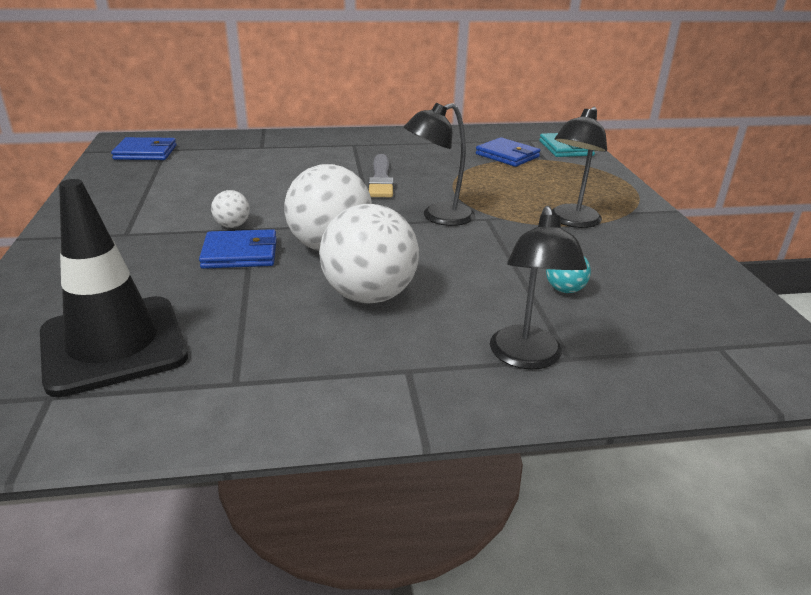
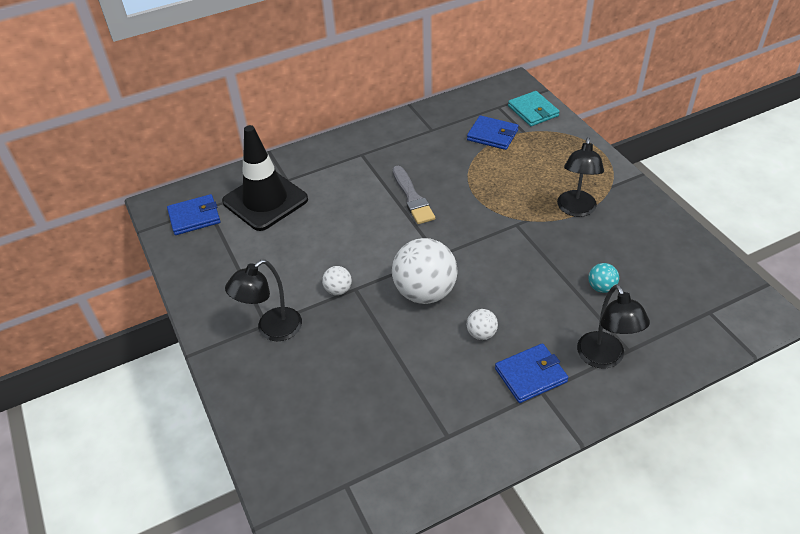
camera: 15 degrees left, 15 degrees up
black traffic cone [40,179,188,397] -> black traffic cone moved to [222,125,308,231]
blue wallet [199,229,277,269] -> blue wallet moved to [495,343,568,403]
white ball [319,204,419,304] -> white ball [467,309,498,340], size x0.46
black lamp [404,103,475,226] -> black lamp moved to [225,260,302,341]

